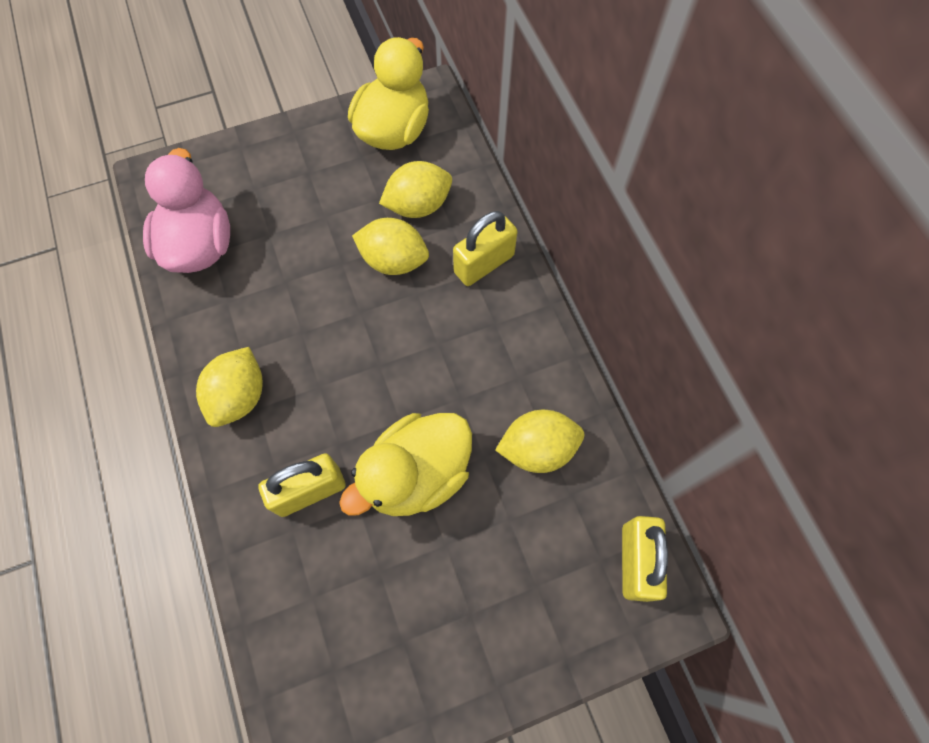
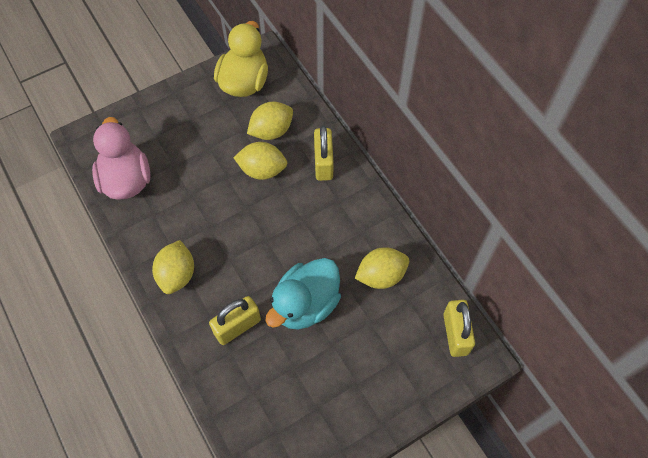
camera: 10 degrees left, 5 degrees down
yellow duck [339,413,472,516] -> turquoise duck [265,258,341,330]
yellow padlock [453,211,518,286] -> yellow padlock turned 45 degrees counterclockwise [314,126,334,181]

